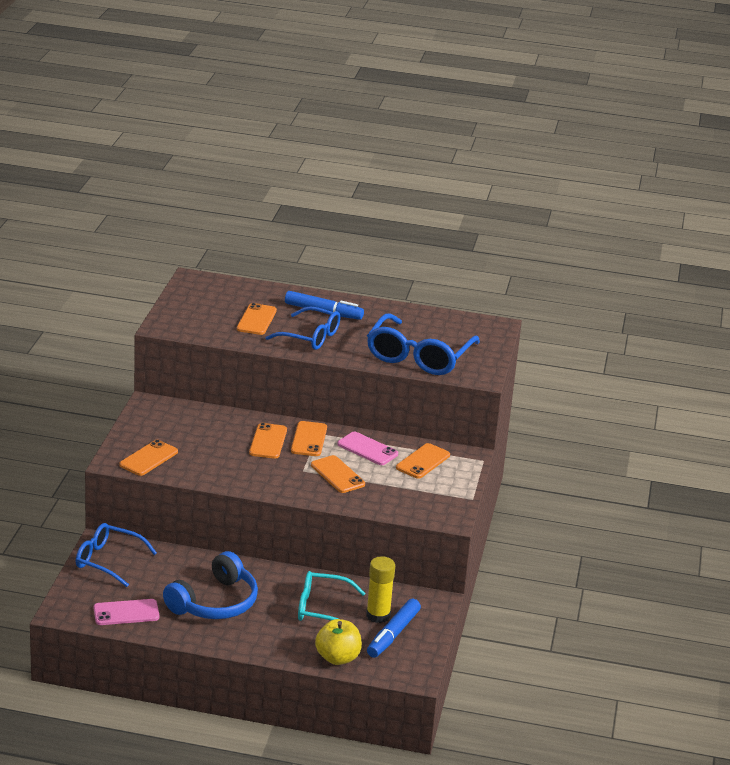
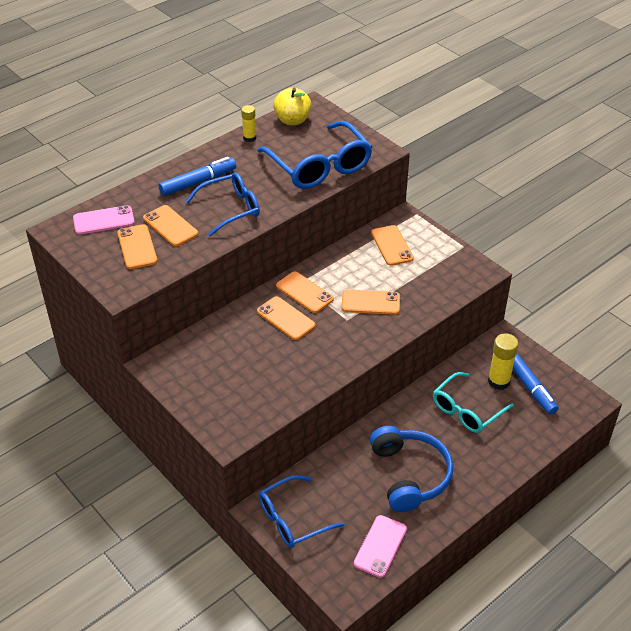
camera: 50 degrees left, 15 degrees up
orange phone [119,440,178,476] -> orange phone moved to [117,224,157,269]
yellow apple [315,619,362,665] -> yellow apple moved to [273,88,312,125]
pink phone [337,432,398,465] -> pink phone moved to [73,205,135,235]
none -> yellow glue stick [241,105,256,142]

